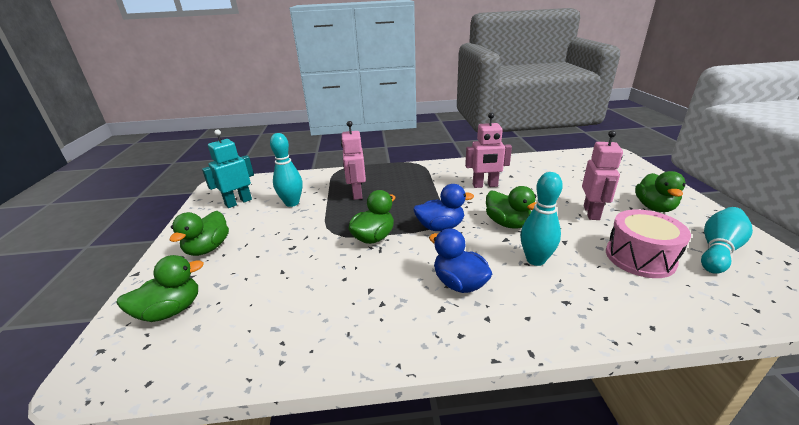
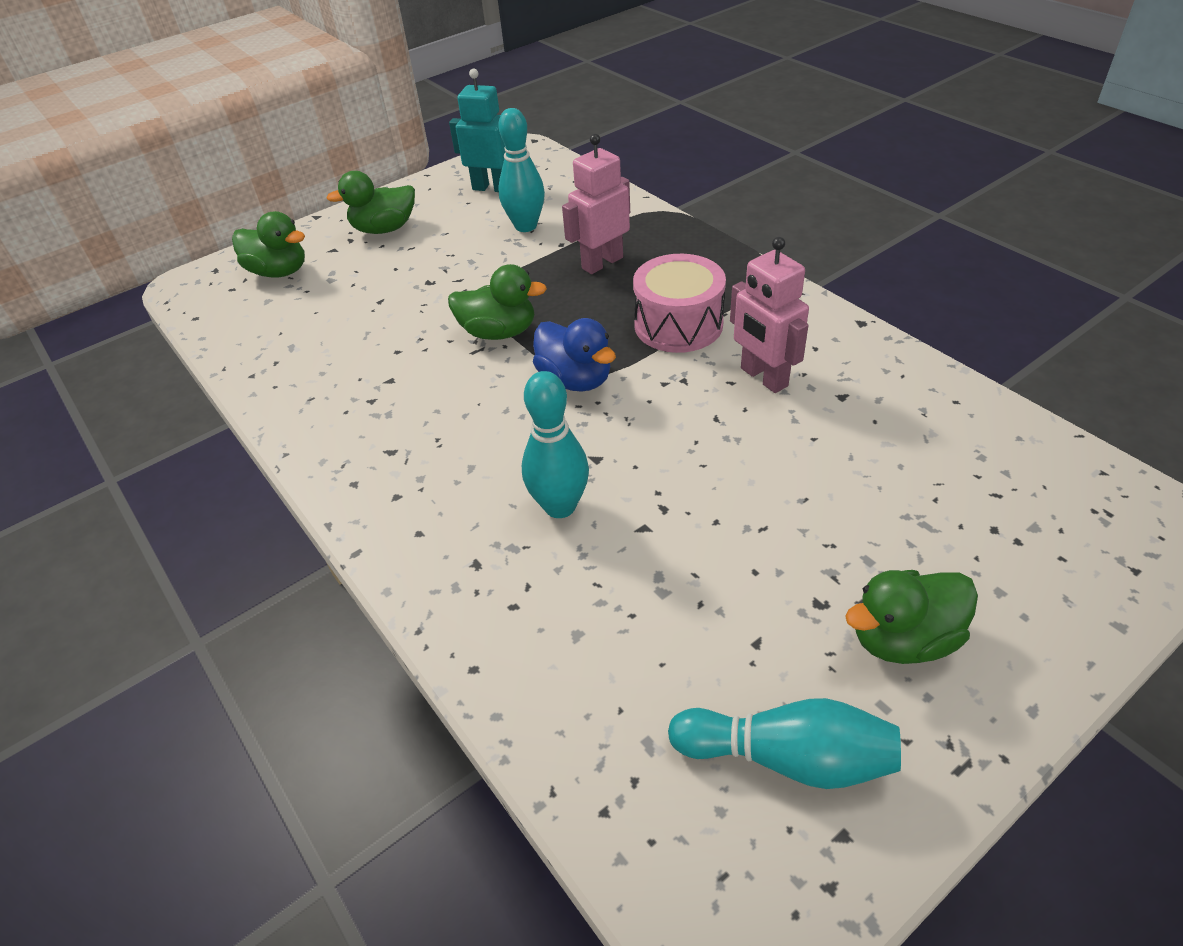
camera: 60 degrees right, 15 degrees up
blue duck [429,228,492,293] -> none
green duck [486,186,537,229] -> none
pink robot [582,130,623,220] -> none
pink drum [606,209,691,278] -> pink drum moved to [633,254,726,353]

